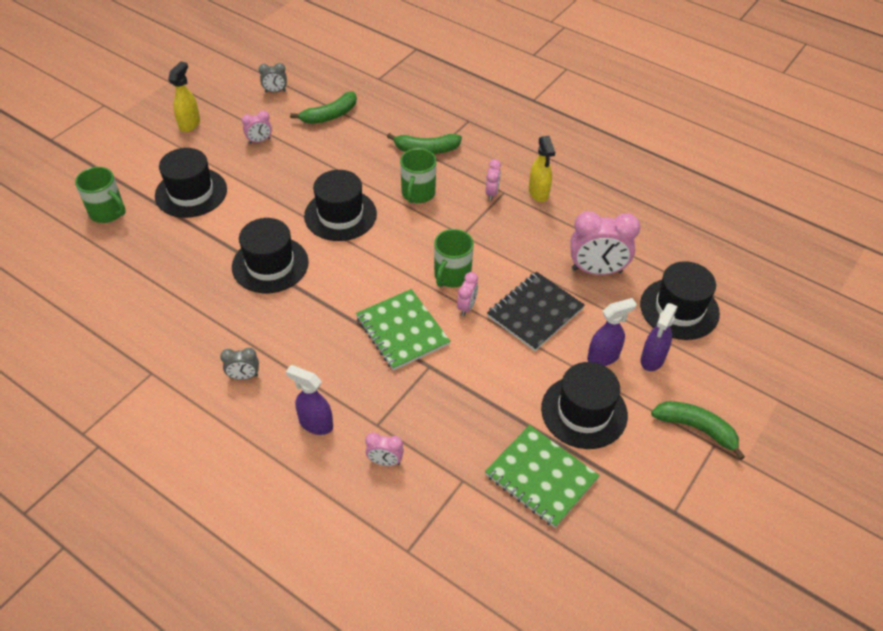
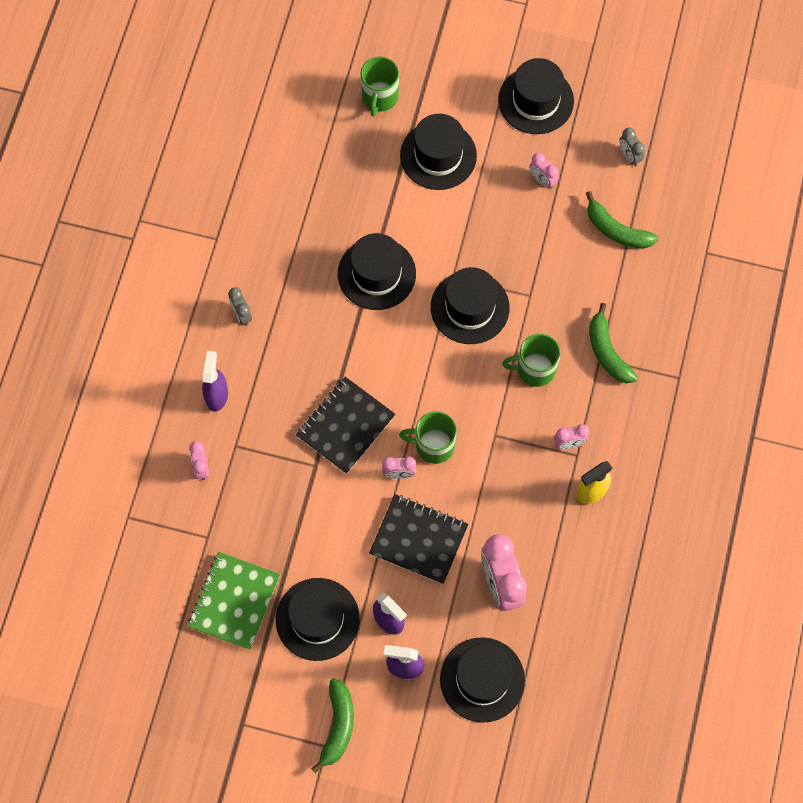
camera: 70 degrees right, 20 degrees up
yellow spray bottle [168,61,200,132] -> black hat [498,58,574,134]
green notebook [356,289,450,371] -> black notebook [296,377,396,474]

